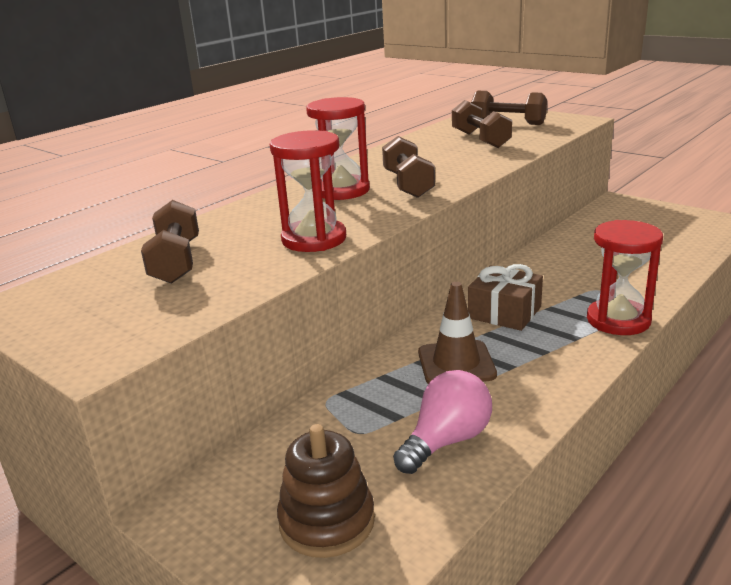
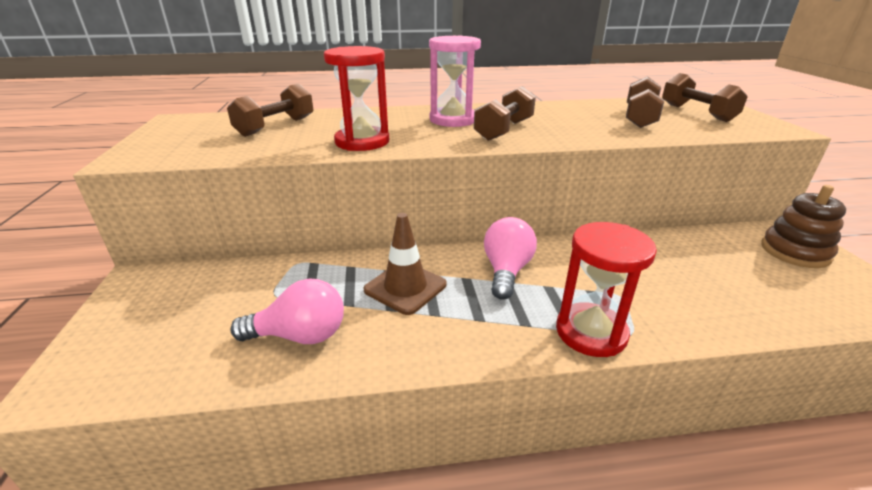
camera: 40 degrees right, 5 degrees up
brown stacking toy [277,424,375,558] -> brown stacking toy moved to [761,185,846,268]
red hourglass [306,97,370,200] -> pink hourglass [429,36,481,127]
brown gift [468,264,543,331] -> pink light bulb [484,217,537,300]

